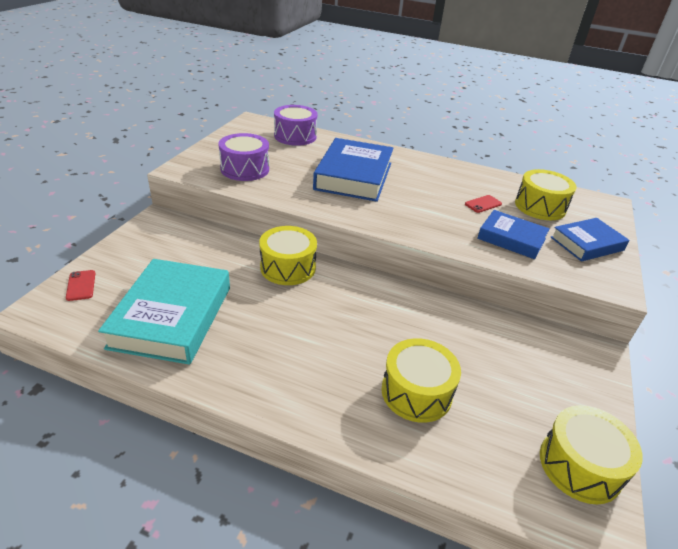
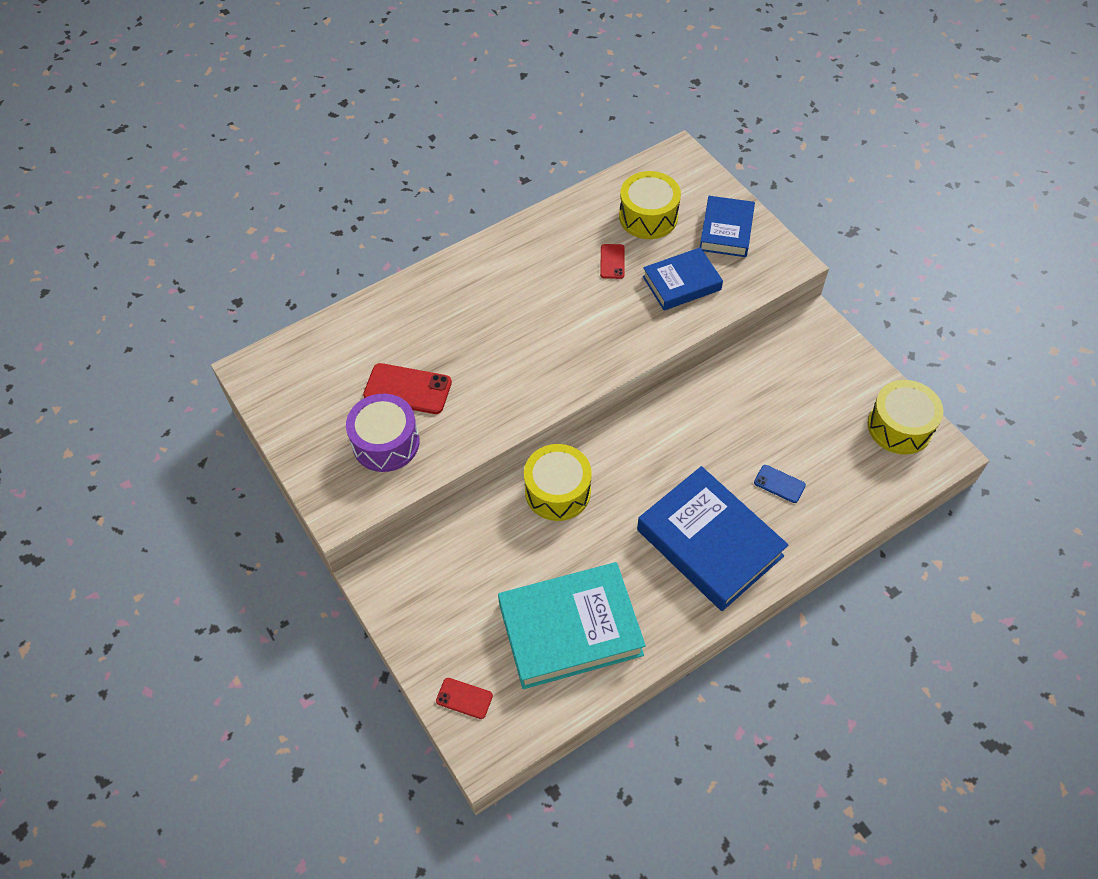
camera: 50 degrees left, 20 degrees up
turquoise book [98,259,230,365] -> turquoise book turned 60 degrees counterclockwise [498,562,646,689]
purple drum [274,105,317,146] -> none
blue book [313,138,394,202] -> blue book moved to [637,466,789,611]
yellow drum [381,338,461,423] -> blue phone [754,465,806,503]
none -> red phone [363,363,452,414]

